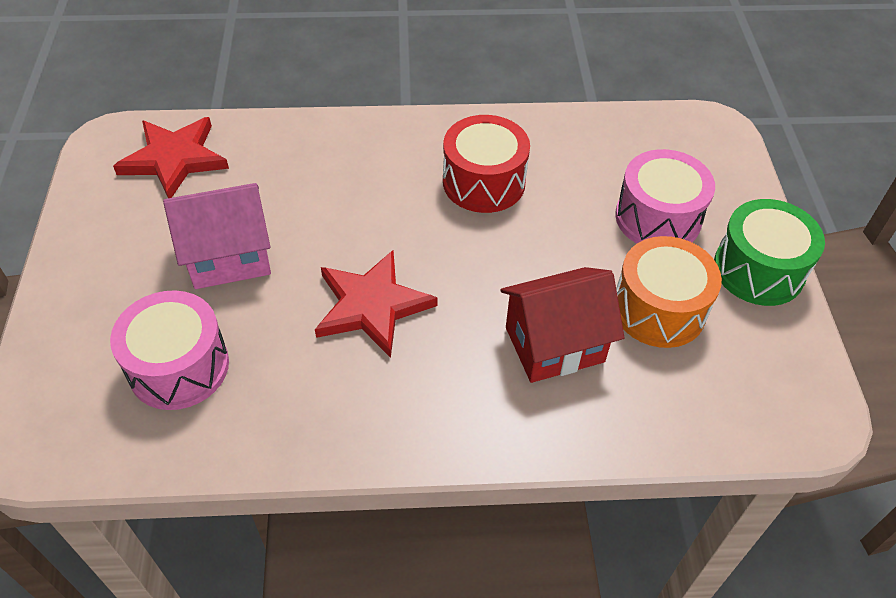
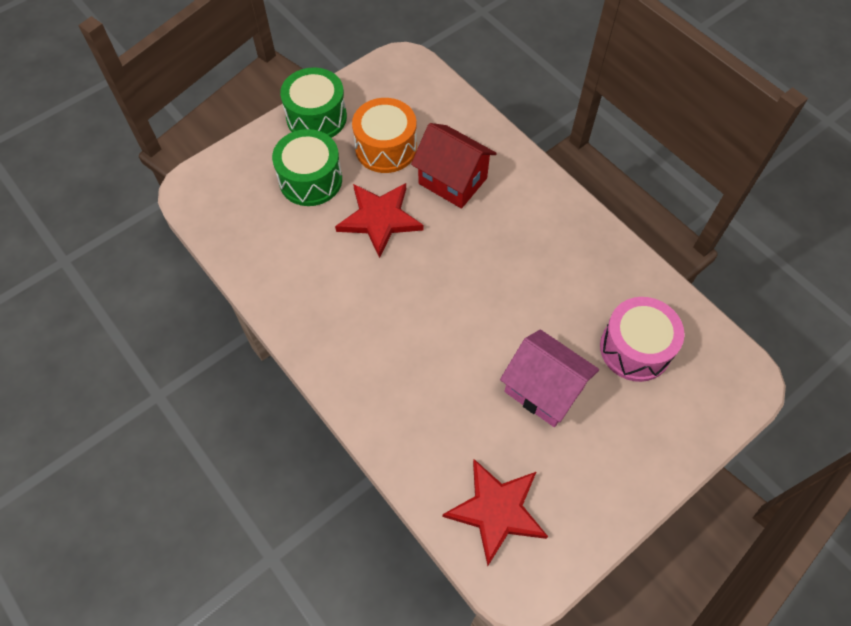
camera: 125 degrees left, 10 degrees up
red star [315,250,438,358] -> red star moved to [335,183,423,258]
red drum [443,115,530,213] -> none
pink drum [615,149,715,244] -> green drum [272,129,342,206]

